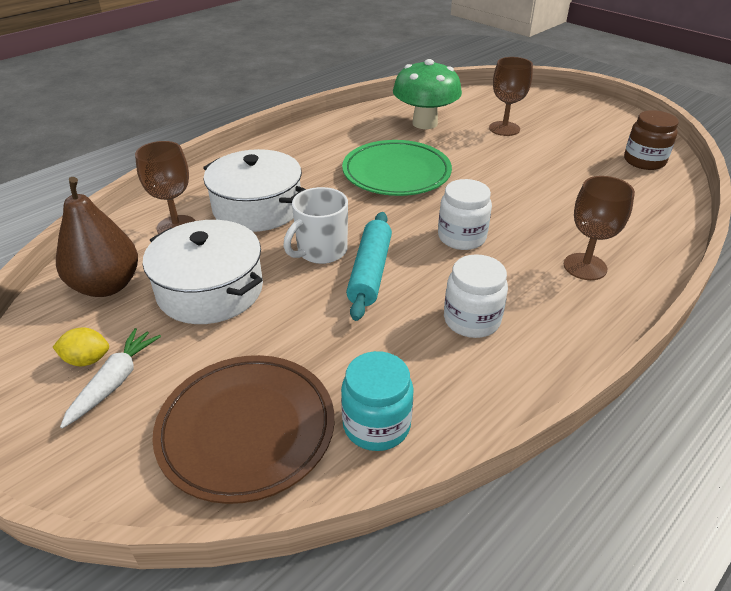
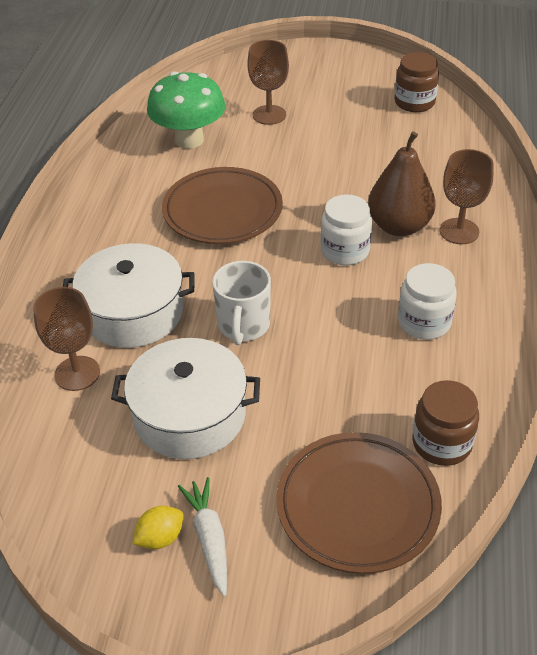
camera: 35 degrees left, 5 degrees up
brown pear [56,177,138,297] -> brown pear moved to [368,131,436,236]
turquoise jar [341,351,414,451] -> brown jar [412,380,479,466]
green plate [342,140,452,196] -> brown plate [162,167,283,244]
turquoise rolling pin [346,212,392,321] -> none

